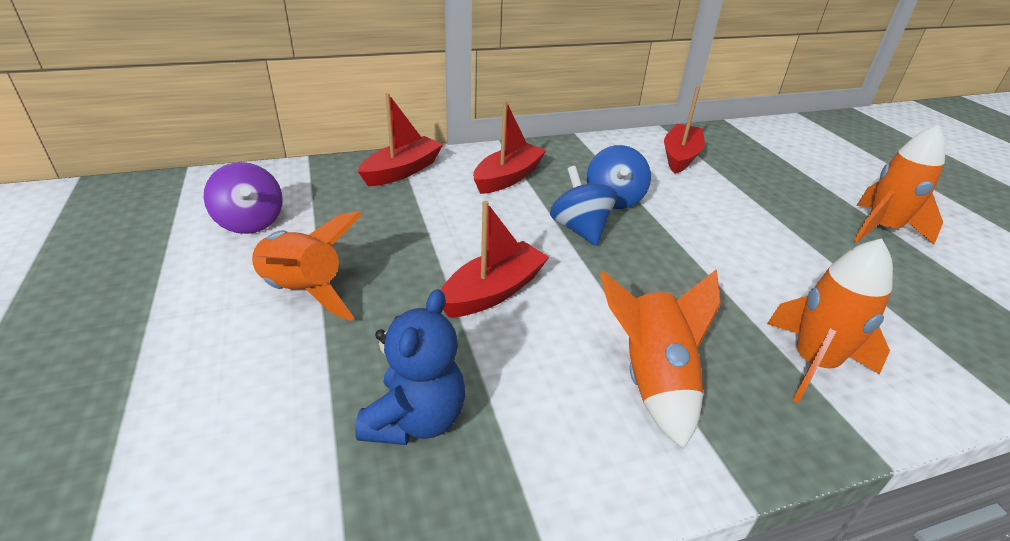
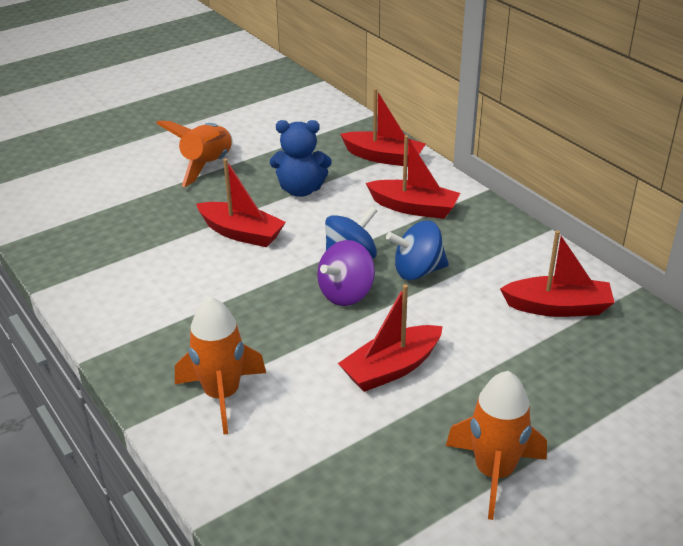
camera: 75 degrees right, 0 degrees up
purple spinning top [204,162,283,234] -> purple spinning top moved to [317,240,375,306]
blue teddy bear [355,289,465,445] -> blue teddy bear moved to [270,120,332,197]
orange rocket [600,270,721,449] -> none
none -> red boat [338,284,443,392]

